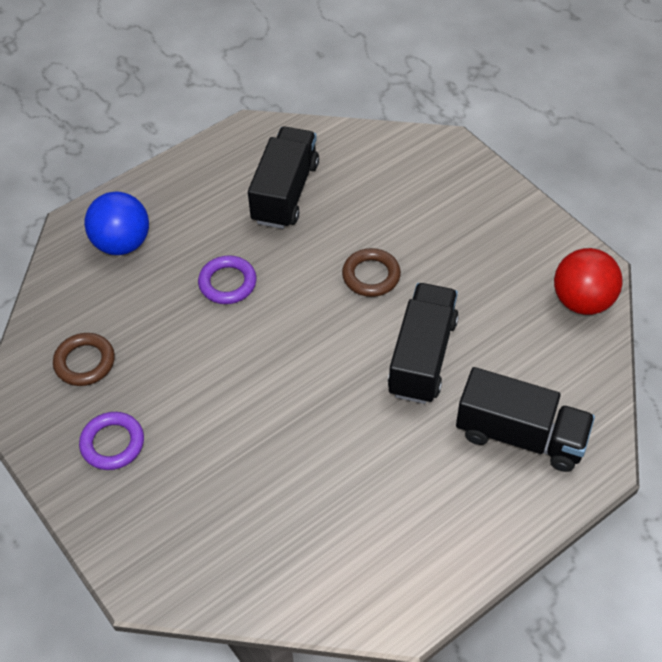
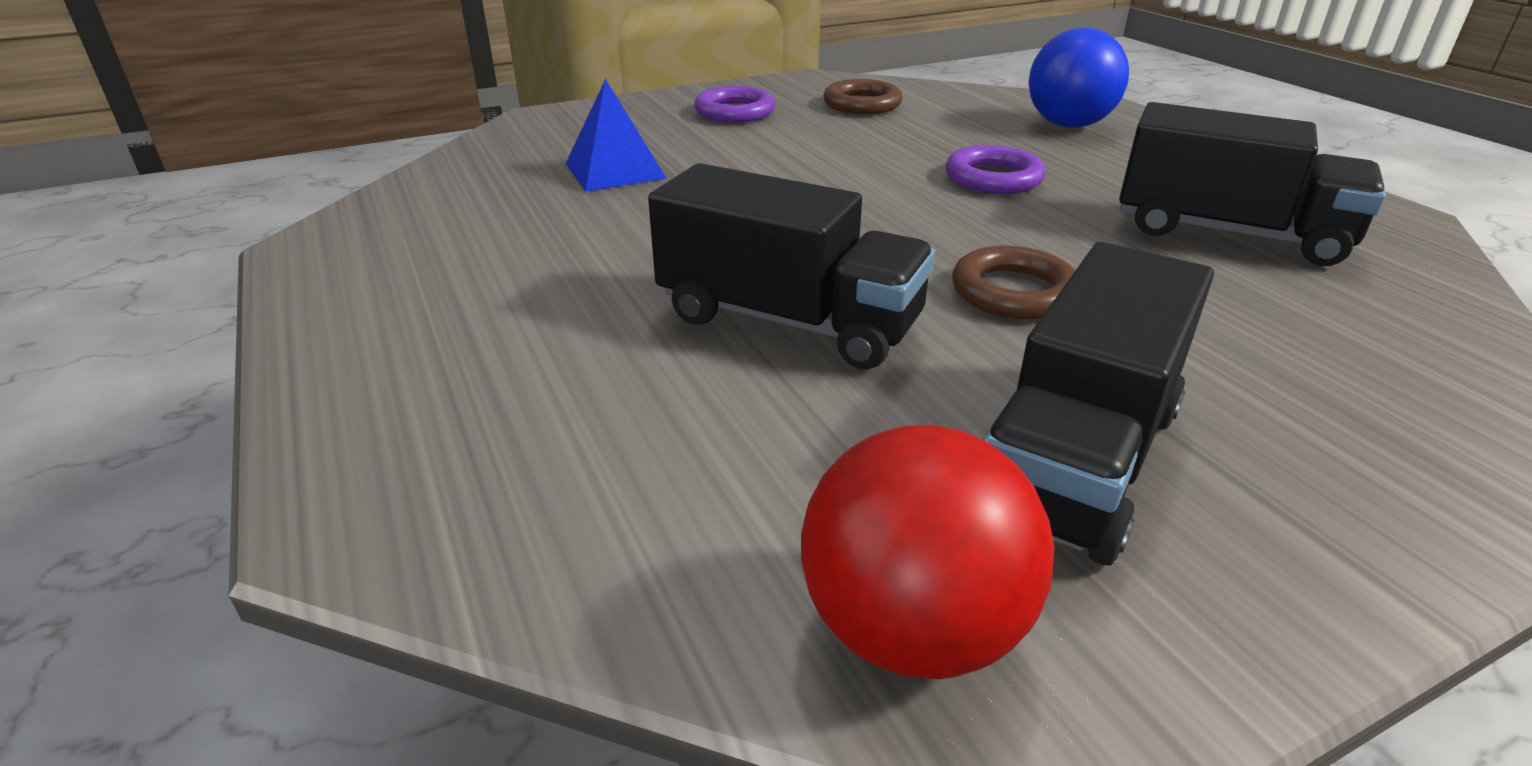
camera: 100 degrees right, 20 degrees down
black truck [456,367,595,472] -> black truck moved to [983,242,1214,565]
none -> blue pyramid [565,79,667,192]

